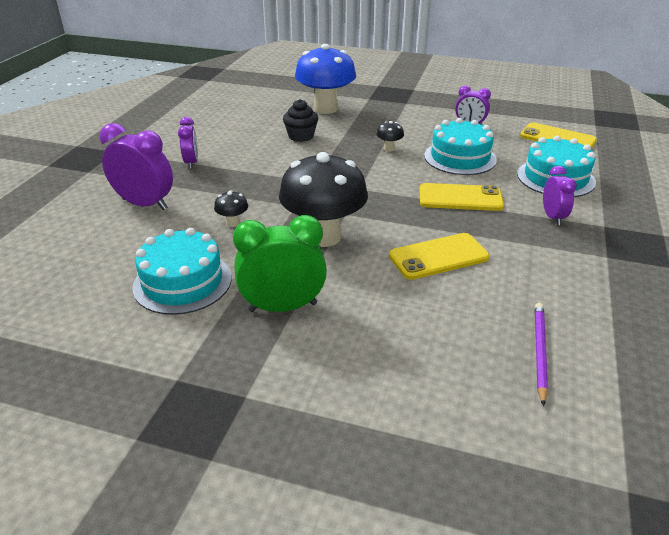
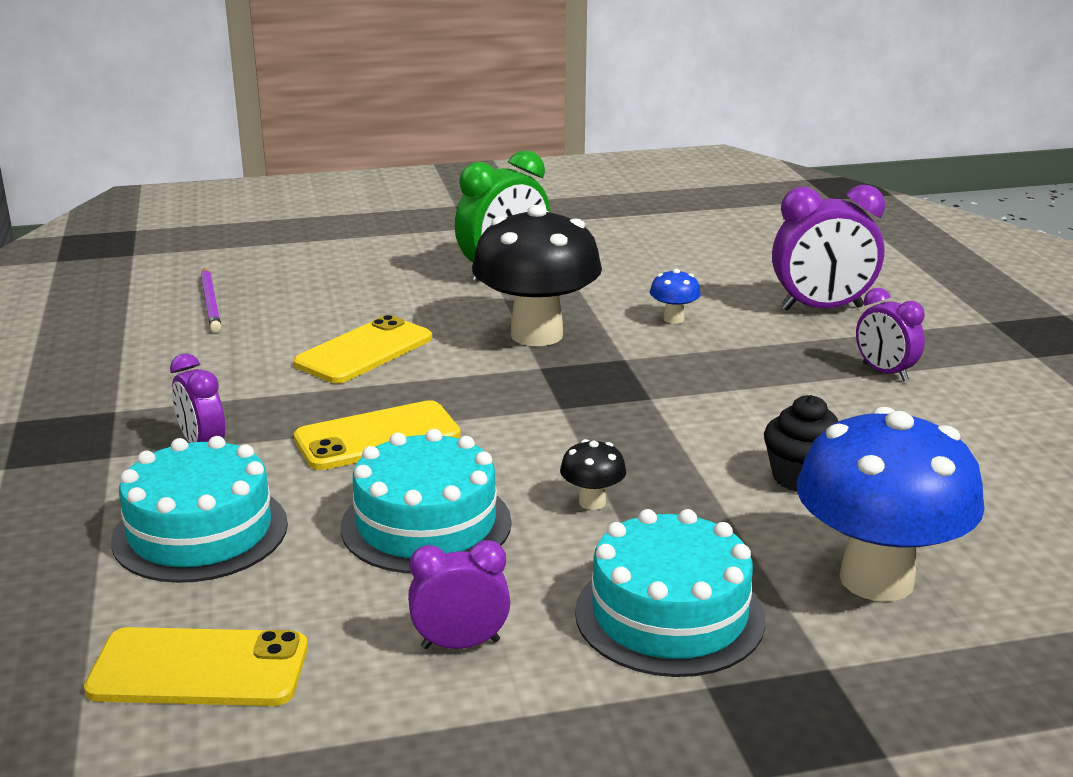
camera: 150 degrees right, 10 degrees down
turquoise cake [133,228,231,315] -> turquoise cake moved to [575,509,765,677]
black mushroom [214,190,248,227] -> blue mushroom [650,269,701,324]

